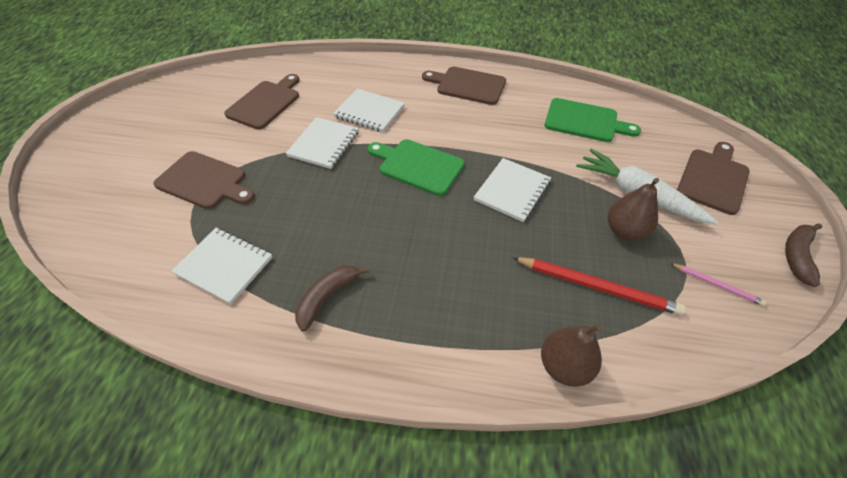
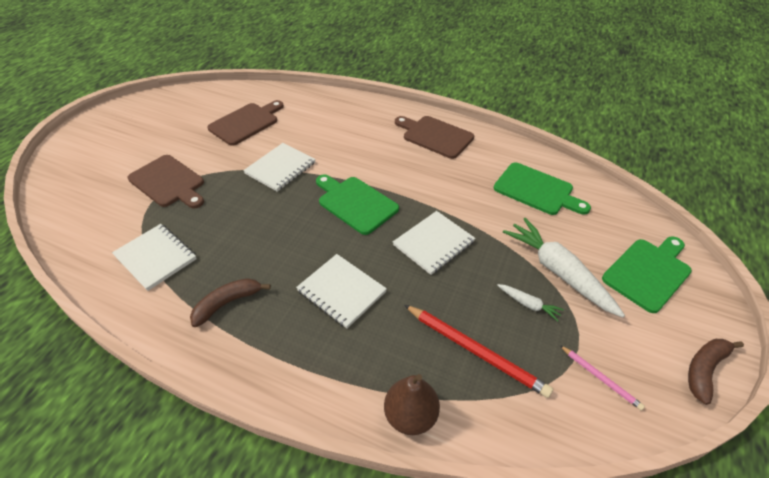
camera: 15 degrees right, 5 degrees down
white notebook [333,88,405,132] -> white notebook moved to [296,254,387,328]
brown pear [608,178,659,241] -> white carrot [497,284,564,321]
brown cutting board [677,142,750,215] -> green cutting board [602,236,692,313]

